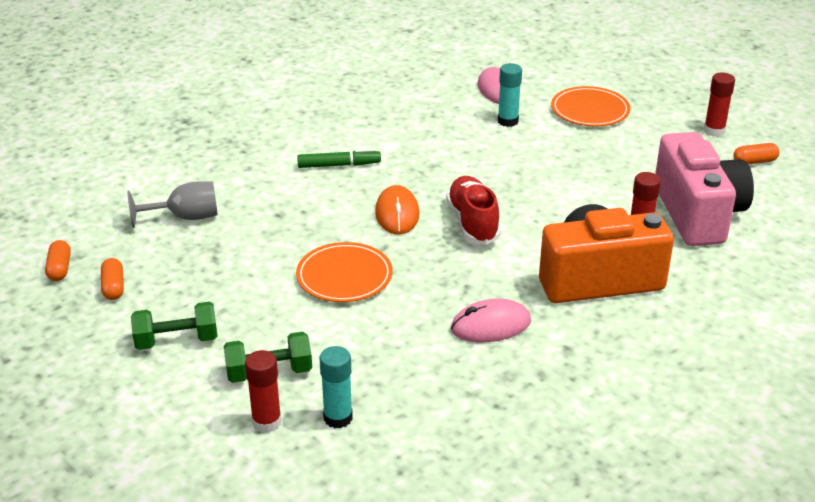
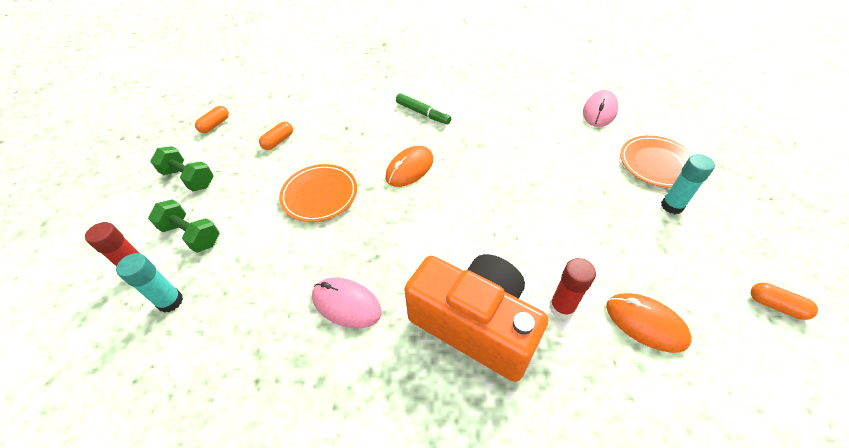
camera: 45 degrees right, 15 degrees up
orange capsule [45,240,71,281] -> orange capsule moved to [259,122,293,150]
grey goblet [127,181,218,228] -> none
red shoe [446,176,501,245] -> none
turquoise glue stick [498,63,522,127] -> turquoise glue stick moved to [661,154,715,214]
pink camera [655,132,754,246] -> orange mouse [606,293,692,353]
red glue stick [704,73,735,137] -> none

